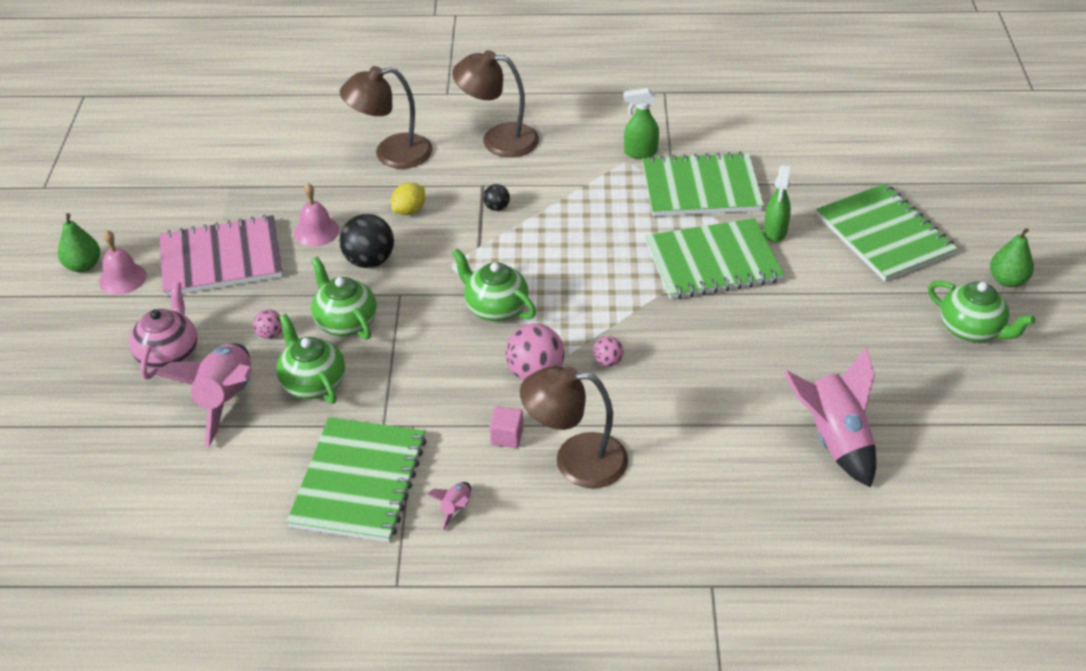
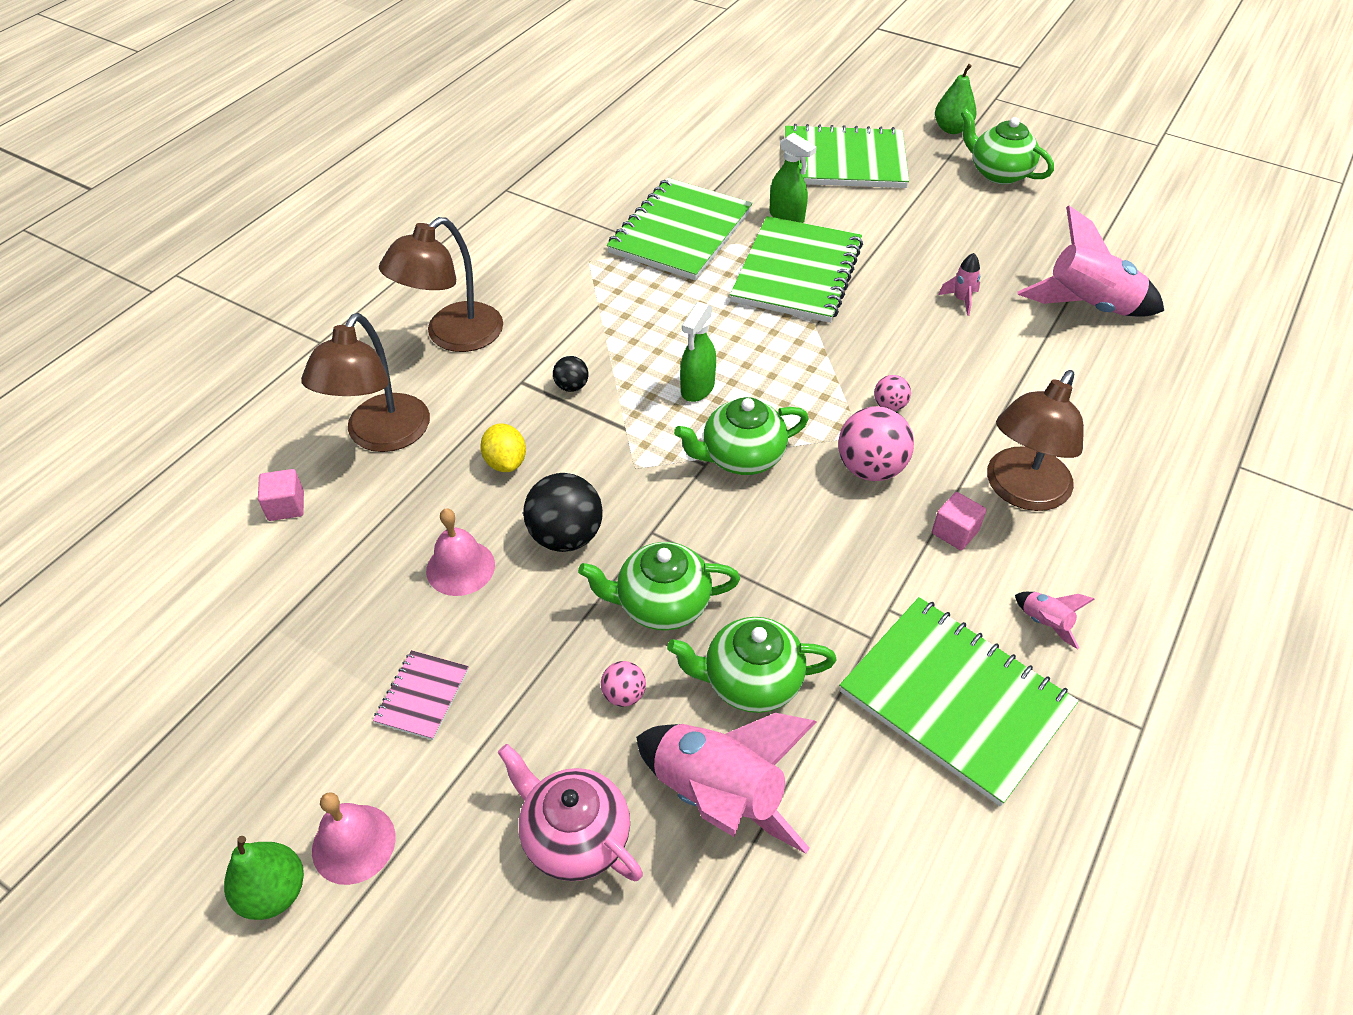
camera: 60 degrees left, 5 degrees up
pink notebook [159,215,283,297] -> pink notebook [373,650,469,740], size x0.45
green spray bottle [624,88,659,159] -> green spray bottle moved to [680,302,716,402]
green teapot [928,280,1035,342] -> green teapot turned 120 degrees counterclockwise [961,109,1054,184]
none -> pink cube [258,469,304,521]
none -> pink rocket [938,253,980,316]

